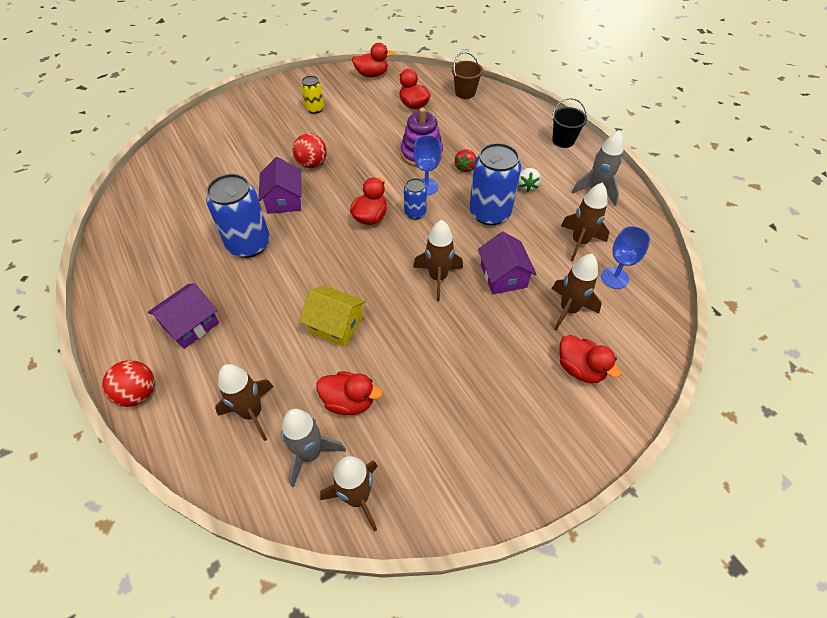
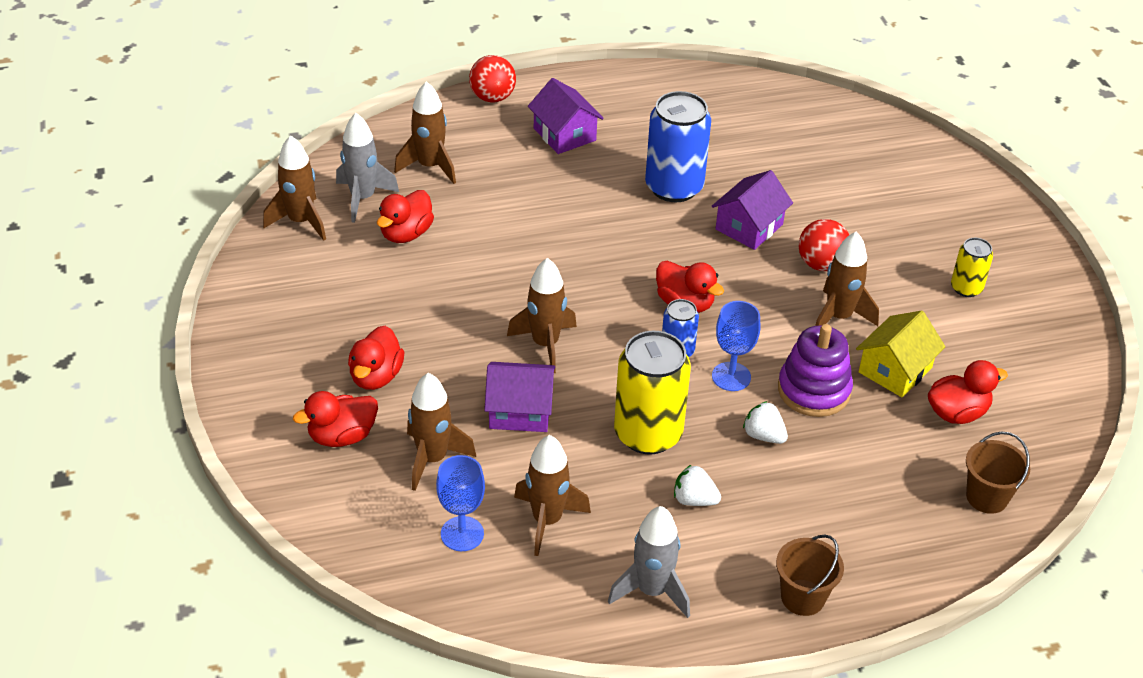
camera: 105 degrees right, 10 degrees down
purple house [259,157,302,214] -> purple house turned 60 degrees counterclockwise [712,170,793,250]
yellow house [300,285,366,347] -> yellow house moved to [856,311,946,398]
red duck [352,43,394,77] -> red duck moved to [348,326,404,390]
red strawberry [455,149,476,173] -> white strawberry [743,401,788,444]
blue can [469,143,521,225] -> yellow can [614,331,691,455]
black bucket [552,98,587,148] -> brown bucket [776,535,844,616]
none -> brown rocket [815,232,879,326]

